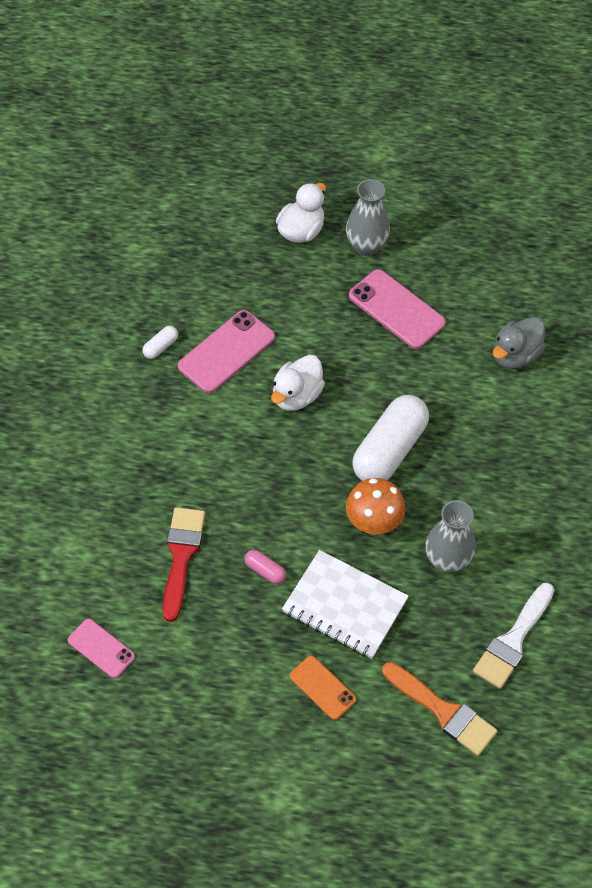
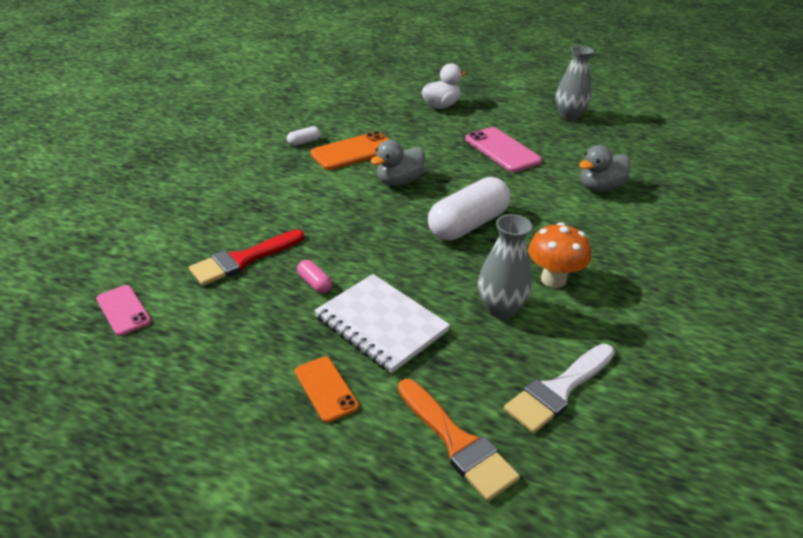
camera: 15 degrees right, 20 degrees down
red brush [163,507,205,622] -> red brush turned 150 degrees counterclockwise [189,230,304,286]
pink phone [178,310,275,393] -> orange phone [310,131,389,170]
white duck [271,355,325,411] -> grey duck [370,140,425,186]
grey vase [346,179,390,256] -> grey vase moved to [556,46,594,121]
orange mushroom [346,478,406,535] -> orange mushroom moved to [528,222,591,288]

